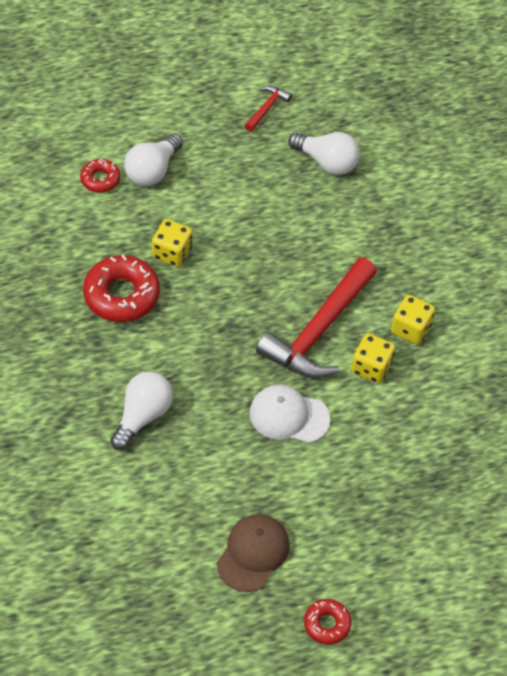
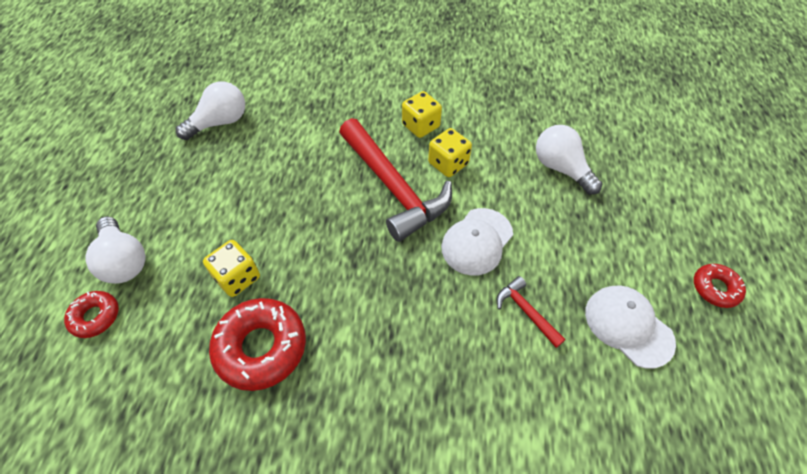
camera: 65 degrees left, 0 degrees up
white light bulb [110,372,173,451] -> white light bulb moved to [536,125,602,195]
brown cap [217,514,290,592] -> white cap [585,286,676,369]
red hammer [245,85,292,132] -> red hammer moved to [497,276,566,348]

